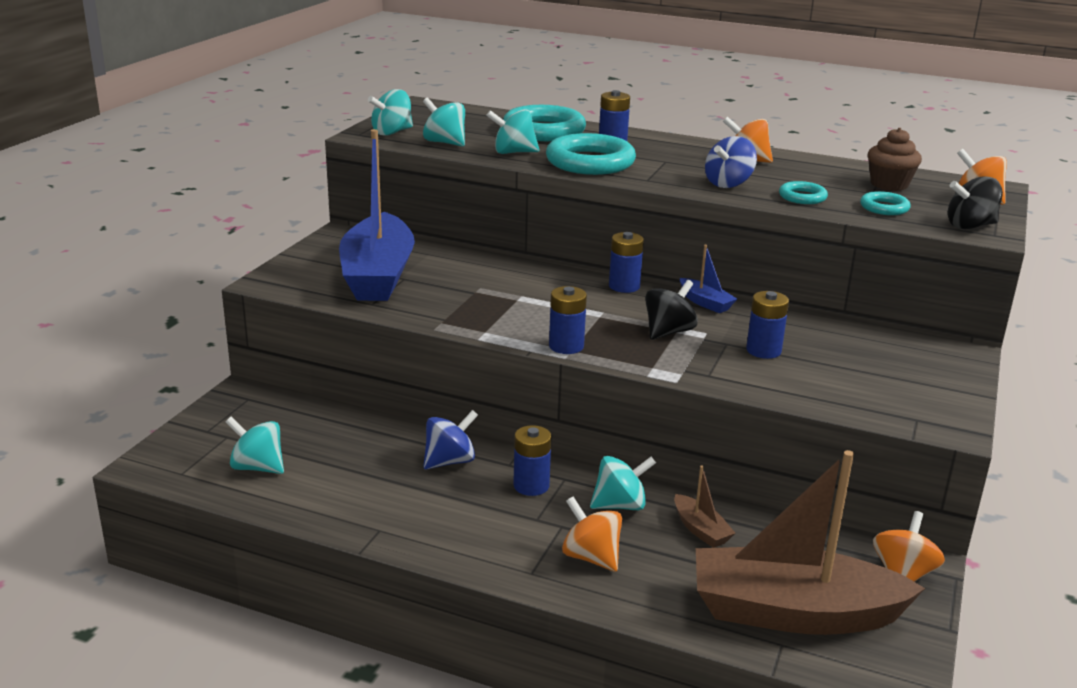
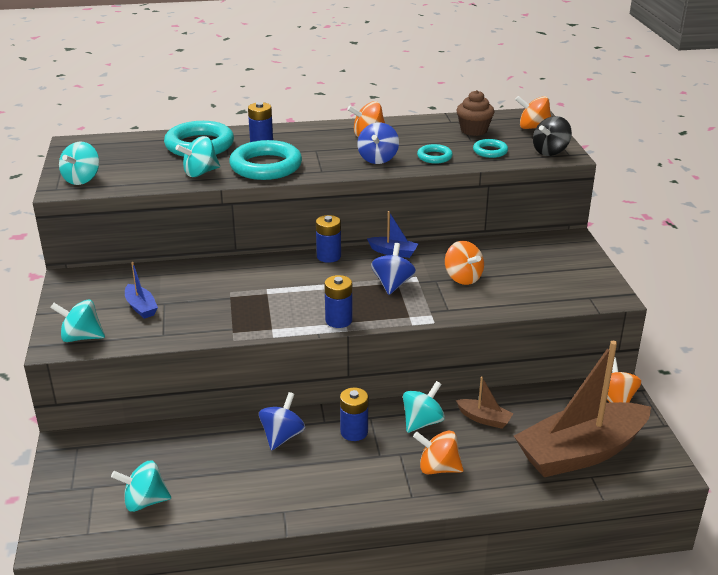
camera: 30 degrees left, 5 degrees up
blue boat [339,129,415,301] -> blue boat [125,262,158,319], size x0.40
turquoise spinning top [423,97,465,147] -> turquoise spinning top moved to [50,299,105,342]
black spinning top [645,280,698,340] -> blue spinning top [371,243,416,295]
blue battery [746,291,789,359] -> orange spinning top [445,241,484,285]

